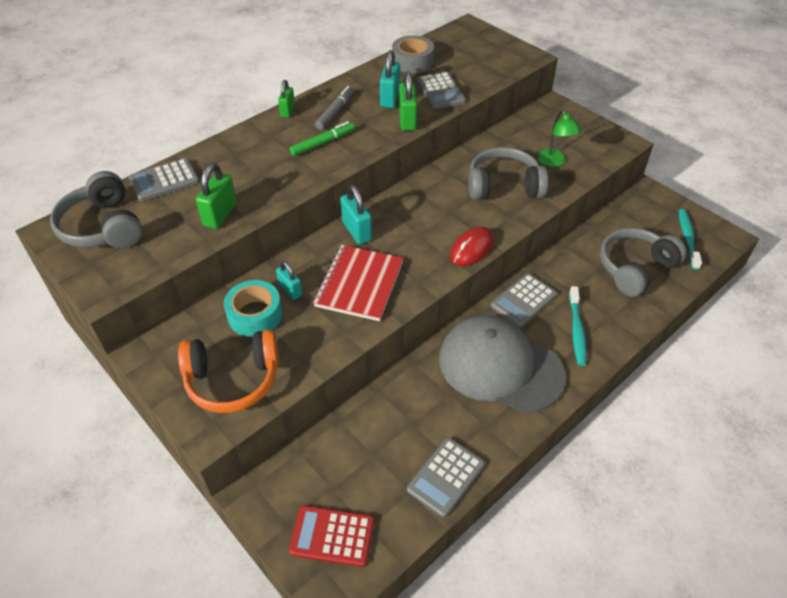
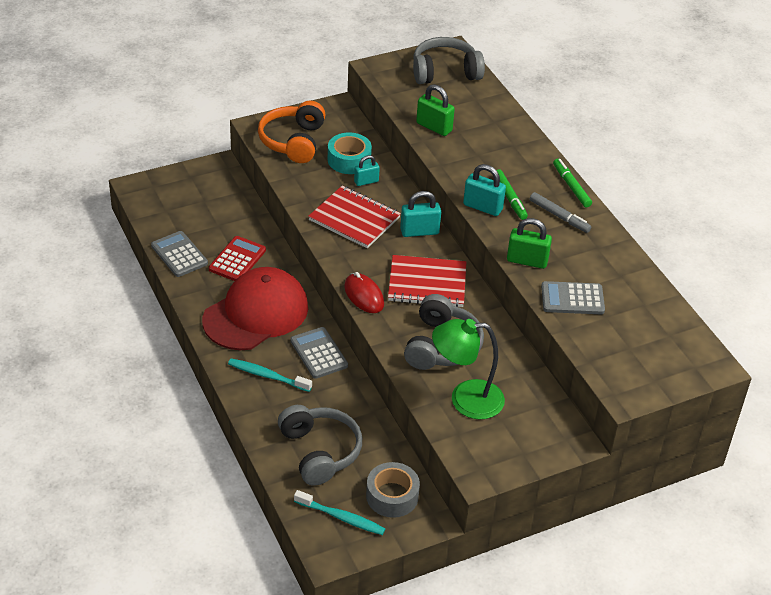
camera: 105 degrees right, 5 degrees down
grey calculator [129,158,199,201] -> none
green padlock [278,80,295,118] -> green marker [553,159,592,208]
red calculator [289,505,374,567] -> red calculator moved to [209,236,266,281]
turquoise padlock [380,50,400,108] -> turquoise padlock moved to [463,164,506,216]
grey tape [392,35,434,73] -> grey tape moved to [366,462,420,518]
grey cap [439,315,566,413] -> red cap [202,267,308,350]
green lamp [538,110,581,167] -> green lamp [432,319,505,419], size x1.63
none -> red notebook [388,255,466,307]

